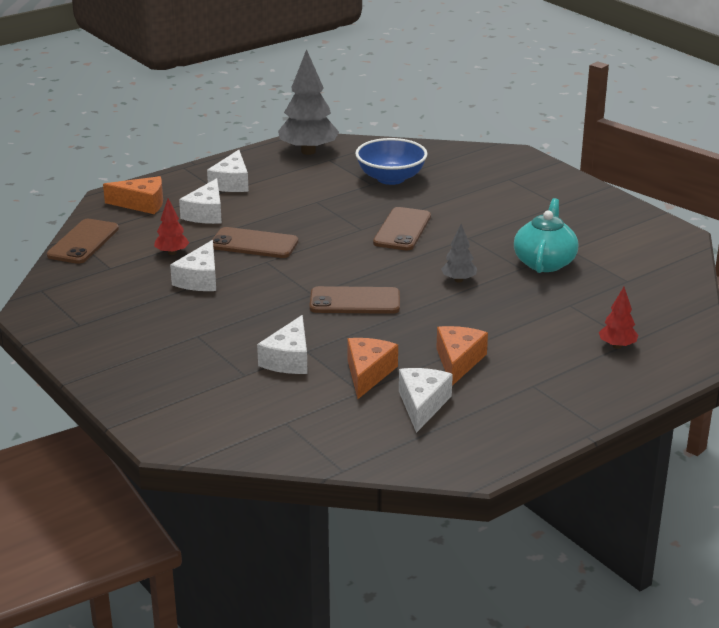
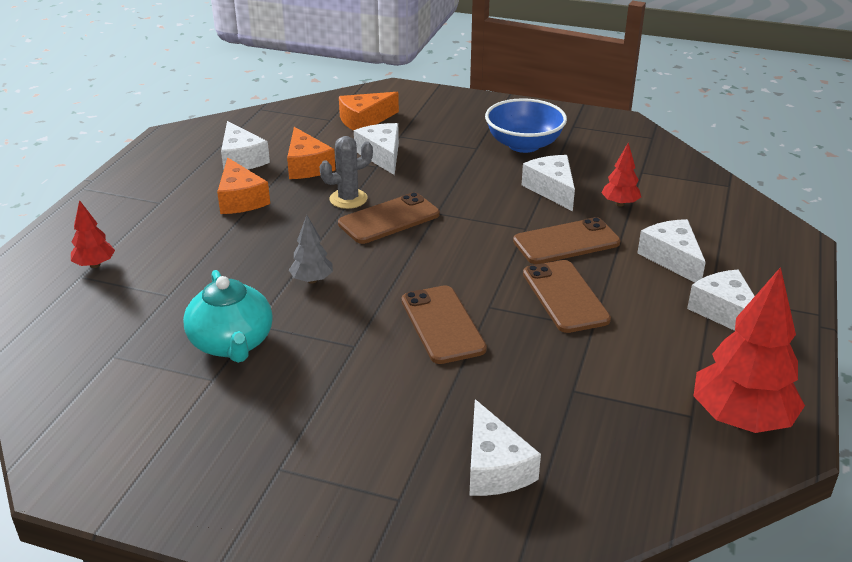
camera: 145 degrees right, 5 degrees up
brown phone [47,219,119,264] -> brown phone moved to [523,260,611,333]
orange cheese [103,176,163,214] -> orange cheese moved to [339,92,399,131]
grey tree [278,49,339,155] -> red tree [693,267,805,433]
blue bowl [355,138,428,185] -> blue bowl moved to [485,98,567,153]
none -> grey cactus [320,136,373,209]
none -> white cheese [469,399,541,496]

